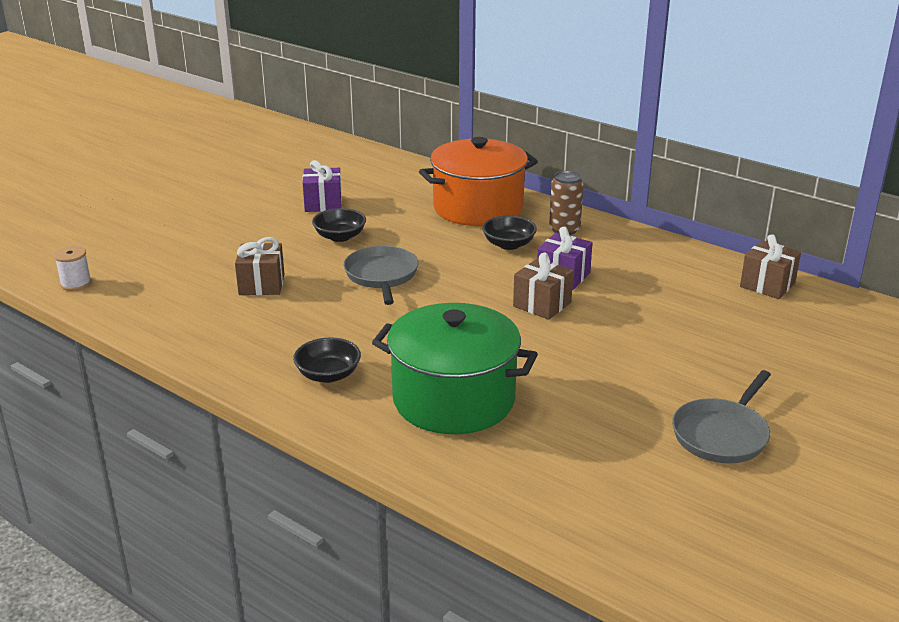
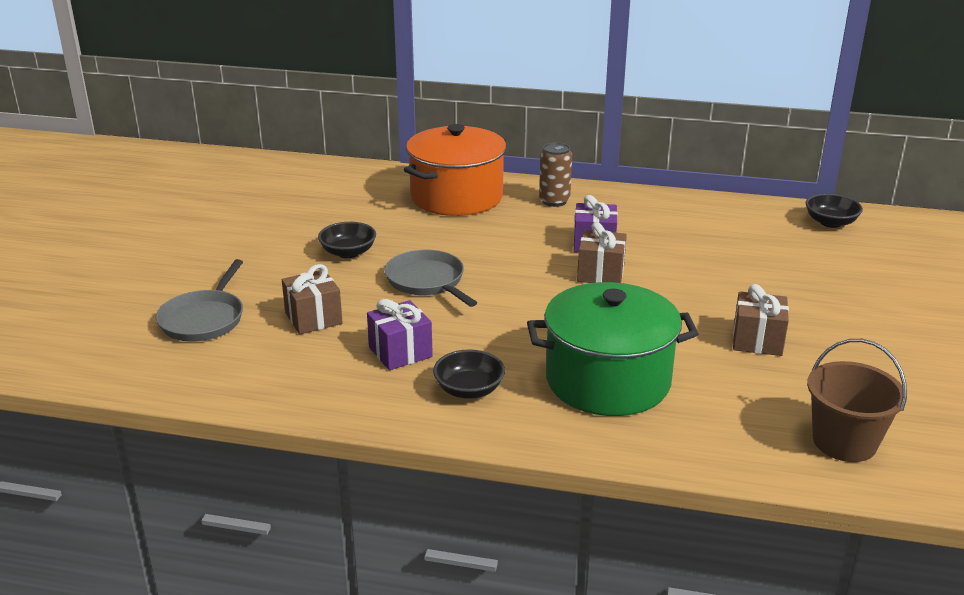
camera: 25 degrees left, 0 degrees up
white spool [54,246,92,291] -> none
purple gift [303,160,342,212] -> purple gift moved to [367,299,433,370]
black bowl [482,216,537,250] -> black bowl moved to [805,194,863,228]
grey pan [672,370,771,463] -> grey pan moved to [156,259,243,342]
brown gift [740,234,801,299] -> brown gift moved to [733,284,789,356]
none -> brown bucket [807,339,907,462]

